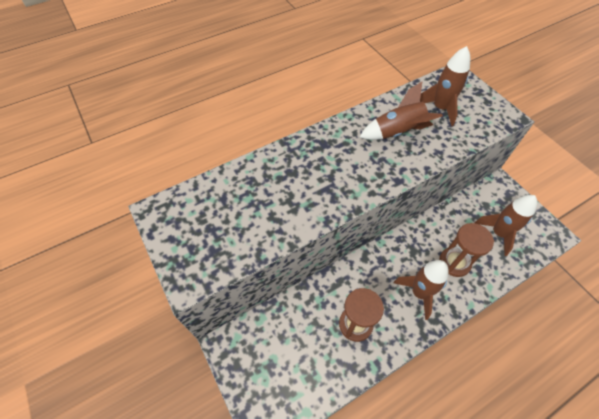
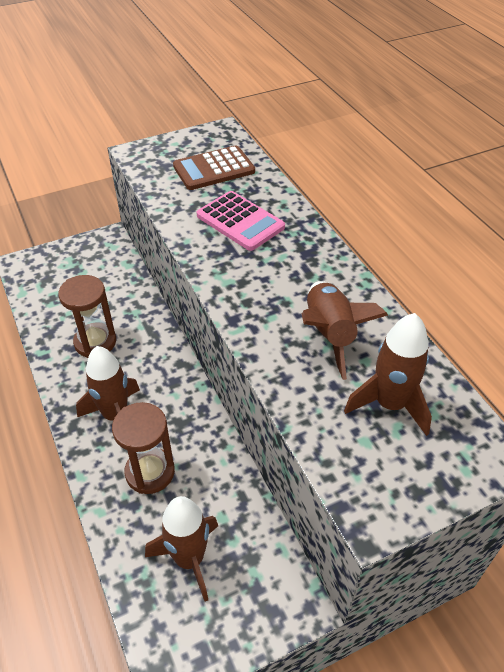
camera: 95 degrees right, 10 degrees down
none -> brown calculator [173,145,255,190]
none -> pink calculator [197,191,285,251]

